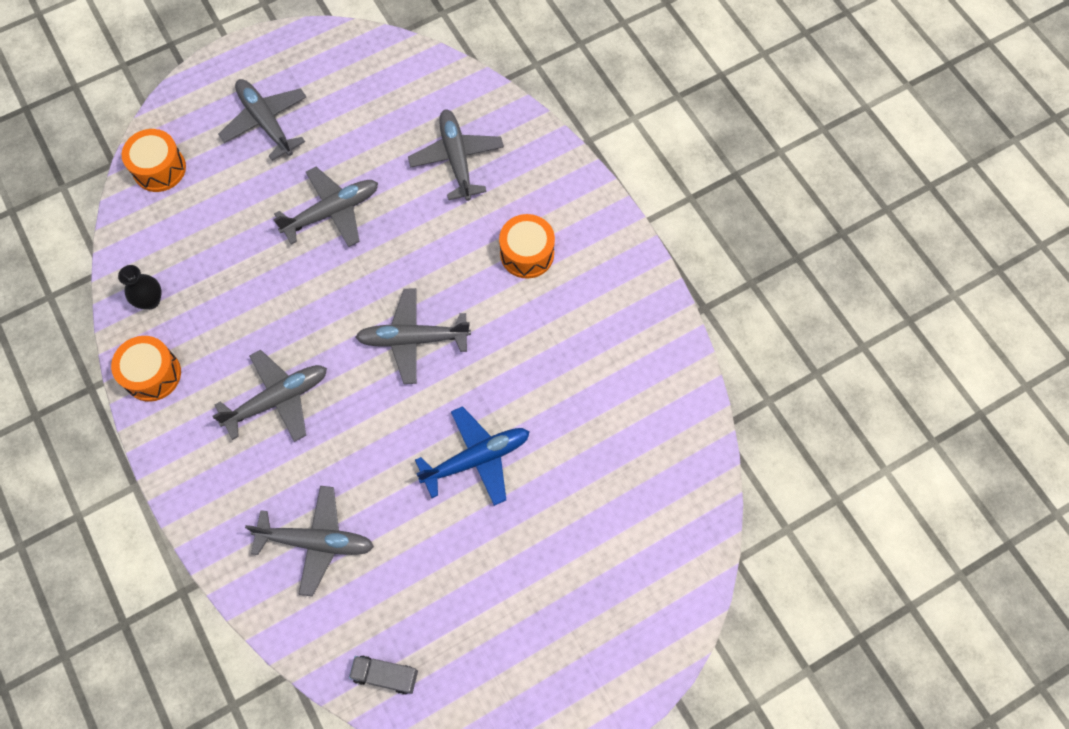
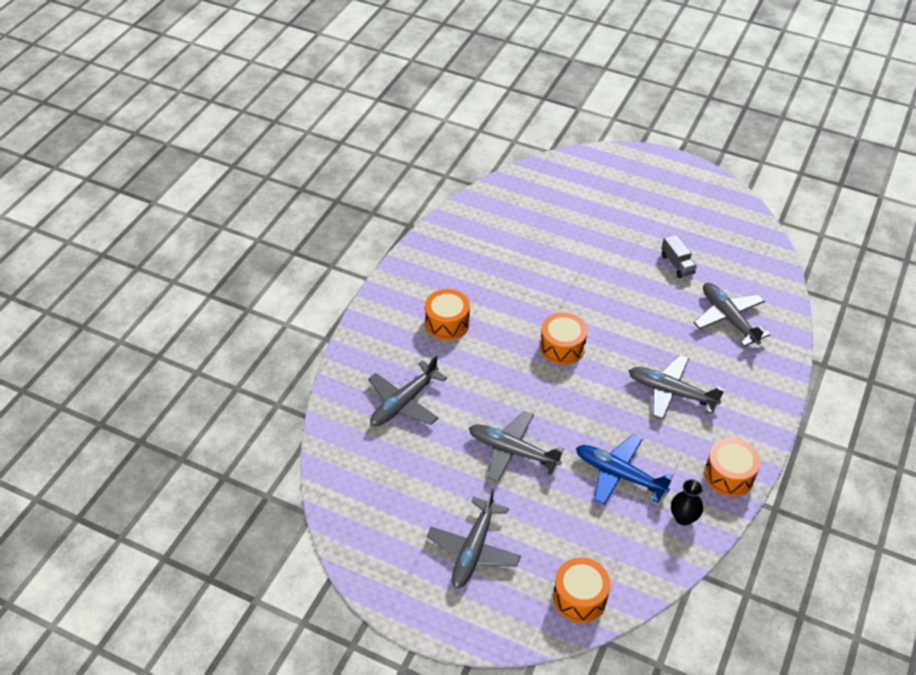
camera: 125 degrees left, 20 degrees down
grey truck [349,656,418,695] -> grey truck moved to [661,234,697,278]
grey plane [356,288,471,384] -> orange drum [540,312,587,365]
blue plane [415,406,529,506] -> blue plane moved to [576,434,673,505]

